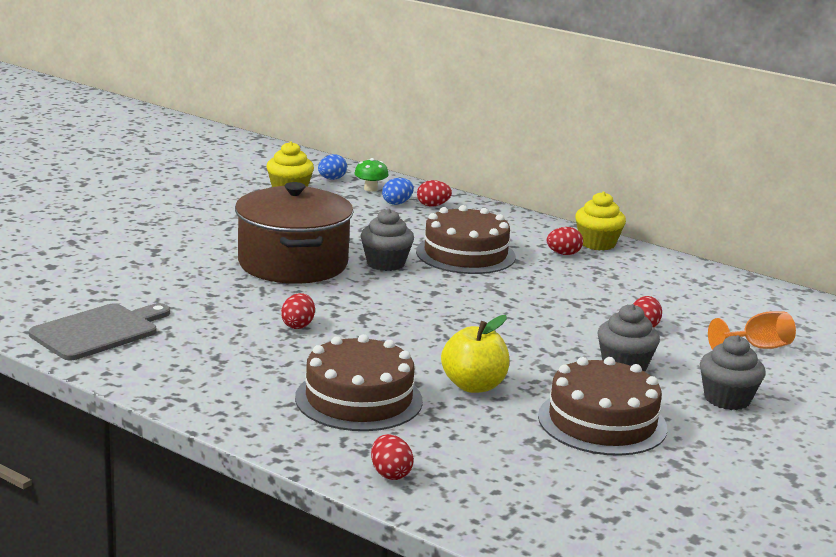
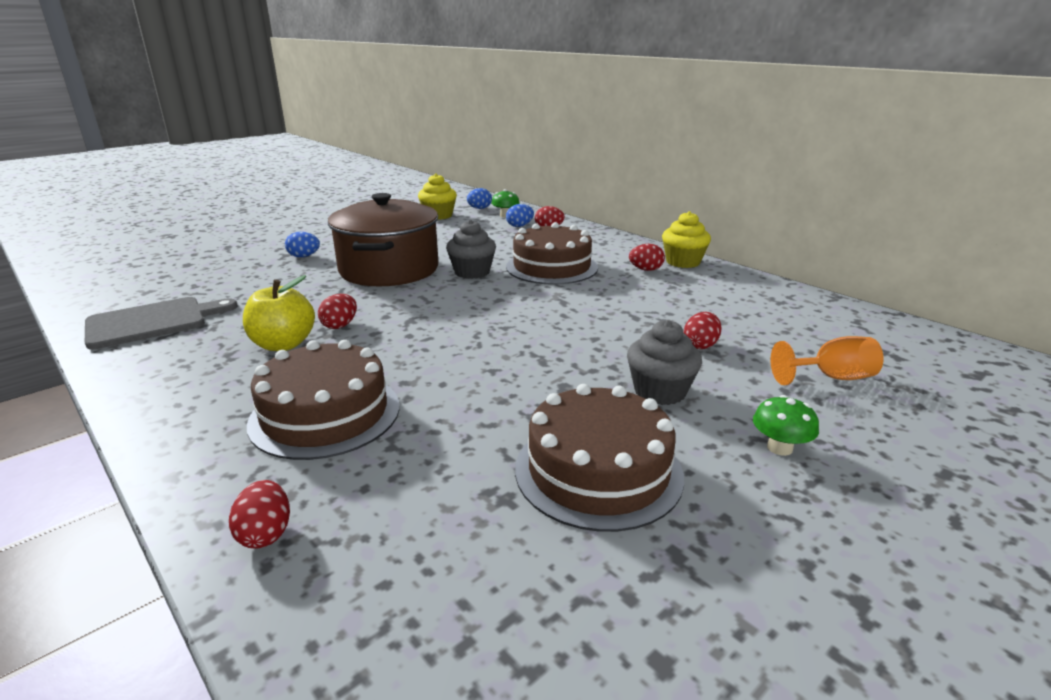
camera: 15 degrees right, 5 degrees up
yellow apple [441,315,509,393] -> yellow apple moved to [243,275,315,351]
grey cupcake [700,335,766,410] -> green mushroom [753,395,819,456]
none -> blue egg [285,232,320,258]

